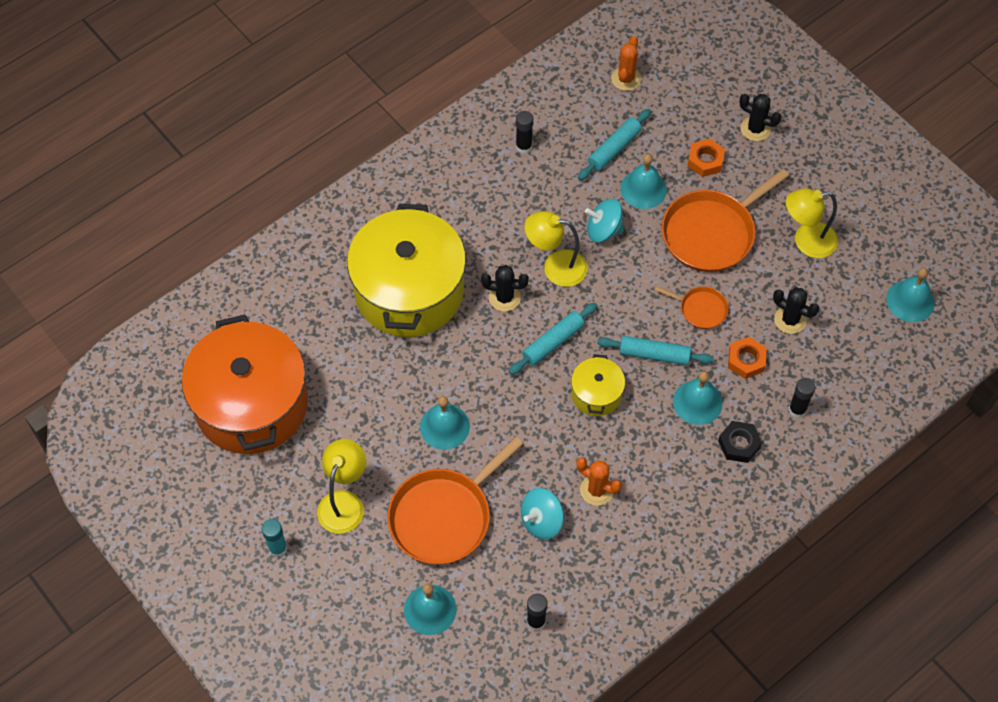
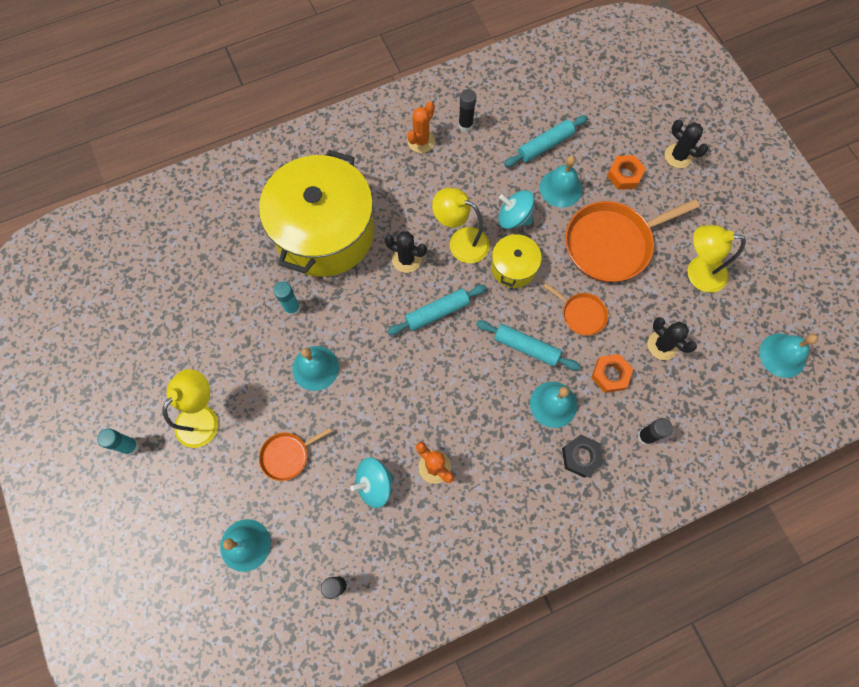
camera: 15 degrees right, 10 degrees up
orange pot [182,315,308,454] -> none
orange pan [387,437,523,564] -> orange pan [259,427,332,481], size x0.50
yellow pot [571,354,625,416] -> yellow pot moved to [491,232,542,288]
orange cactus [611,36,641,91] -> orange cactus moved to [407,101,435,153]
none -> turquoise glue stick [273,282,301,316]

